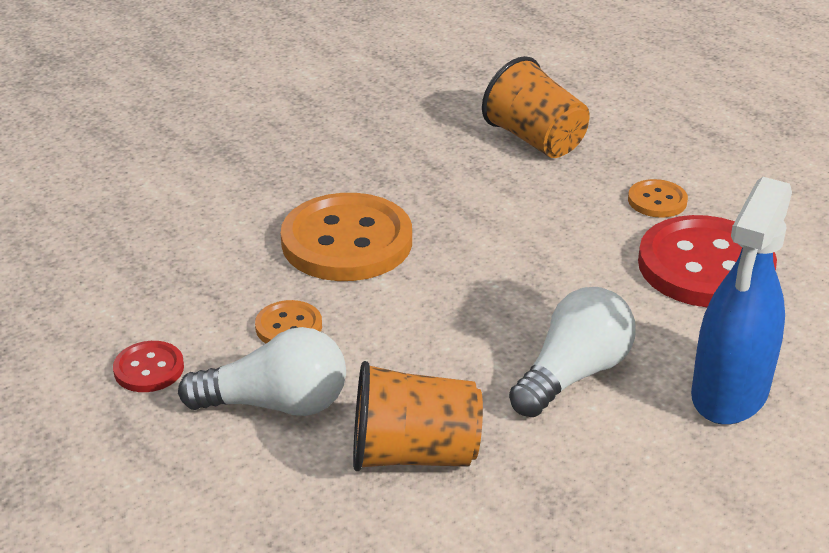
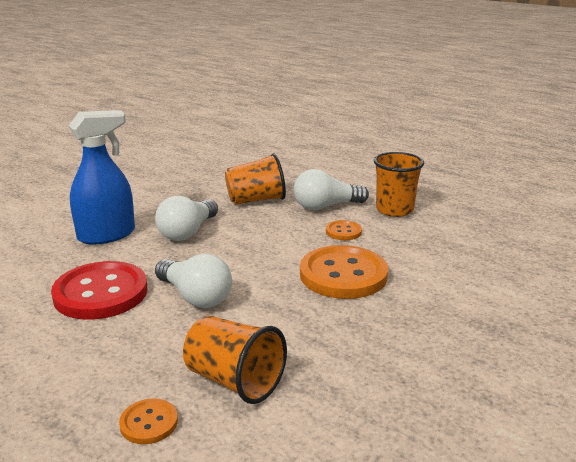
camera: 165 degrees right, 10 degrees down
red button [113,341,184,392] -> orange cup [374,152,424,217]
orange button [628,179,688,218] -> orange button moved to [119,398,178,444]
blue spray bottle [691,177,792,425] -> blue spray bottle turned 45 degrees clockwise [69,110,135,244]
none -> white light bulb [155,254,232,308]

